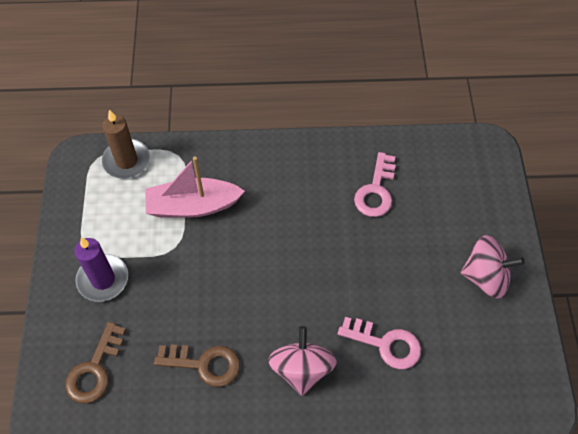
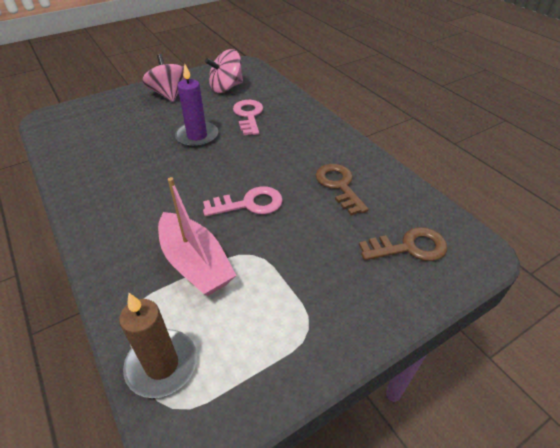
camera: 120 degrees left, 15 degrees down
purple candle [74,237,128,302] -> purple candle moved to [175,64,218,147]
pink spinning top [268,326,337,396] -> pink spinning top moved to [205,49,243,93]
pink key [354,152,396,217] -> pink key moved to [203,186,283,216]

